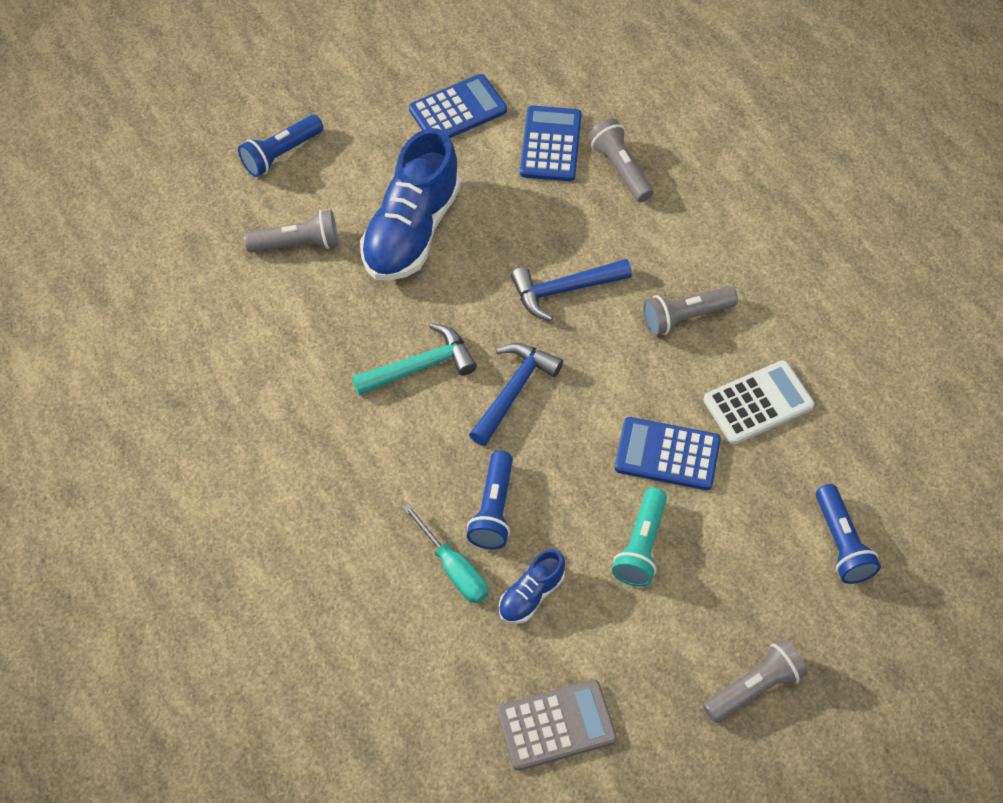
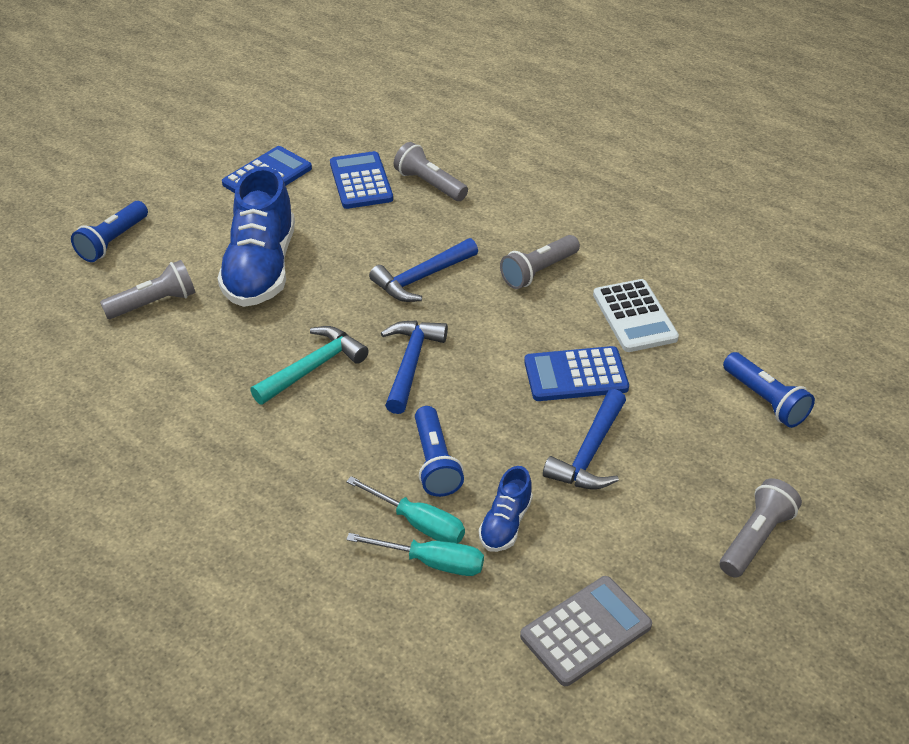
camera: 20 degrees left, 15 degrees down
turquoise flashlight [612,487,667,587] -> blue hammer [543,389,626,489]
white calculator [703,360,814,444] -> white calculator turned 120 degrees clockwise [593,279,679,352]
none -> turquoise screwdriver [346,533,484,576]

